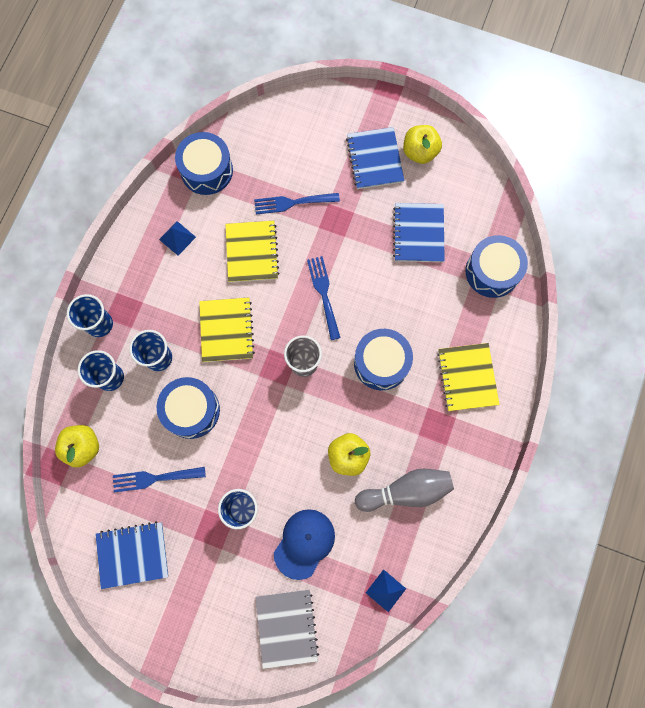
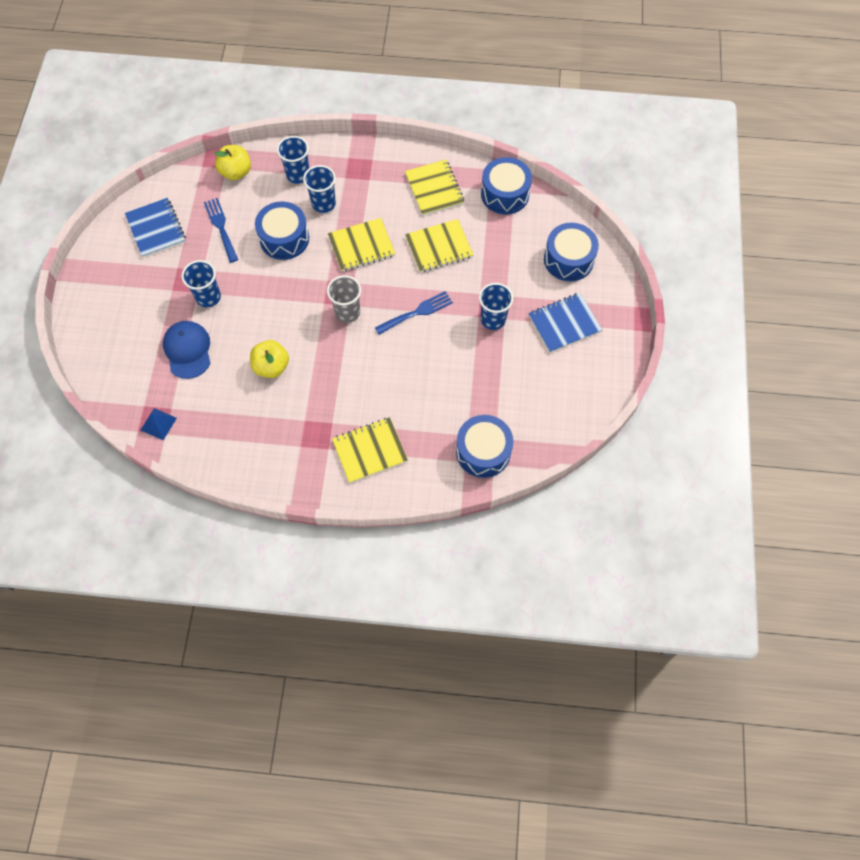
camera: 75 degrees right, 10 degrees down
blue cup [67,294,113,337] -> blue cup moved to [479,283,513,330]
blue pyramid [159,221,196,255] -> yellow notebook [405,160,464,216]
blue fork [254,193,340,214] -> none
grey notebook [255,590,319,669] -> none
blue cap [274,509,335,580] -> blue cap turned 120 degrees counterclockwise [163,321,211,379]
blue drum [354,329,413,390] -> blue drum moved to [544,223,599,281]
grey bowling pin [355,469,454,512] -> none
blue notebook [393,203,445,262] -> none
yellow apple [403,125,442,164] -> none

